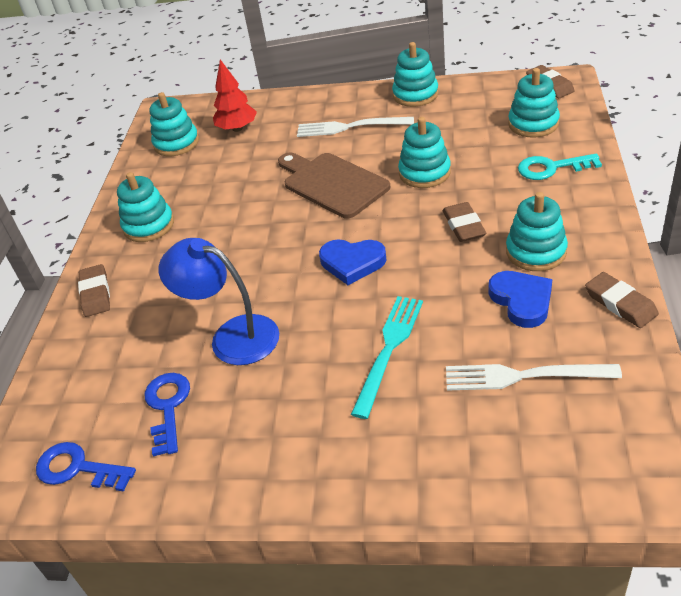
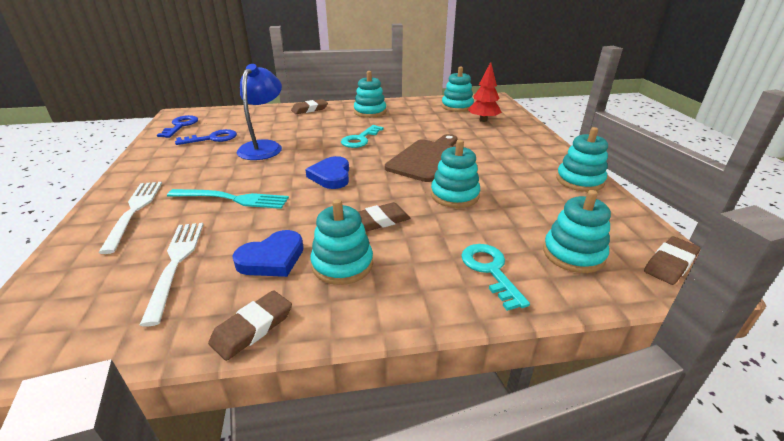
camera: 70 degrees right, 10 degrees down
white fork [297,117,414,137] -> white fork moved to [98,182,162,254]
none -> turquoise key [341,125,384,148]

